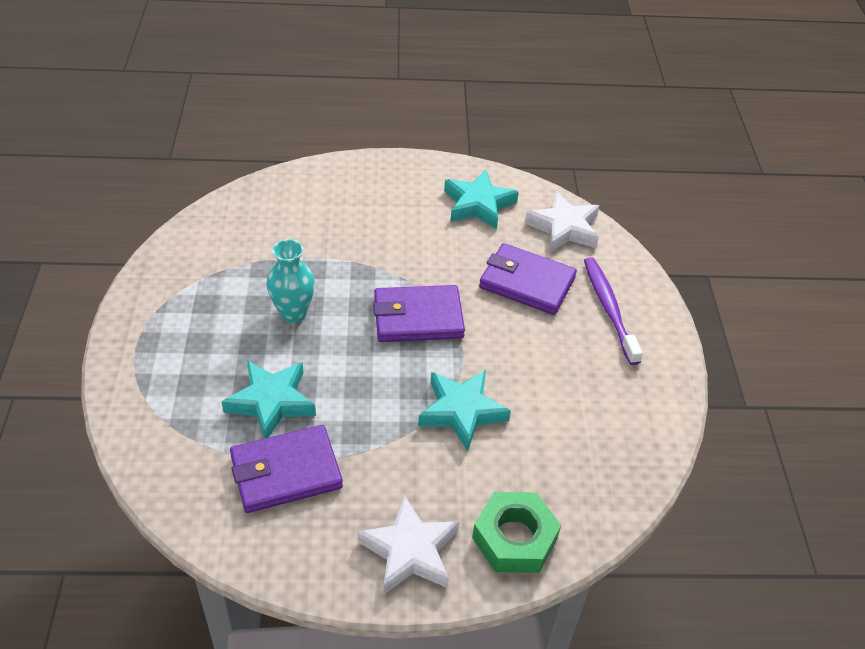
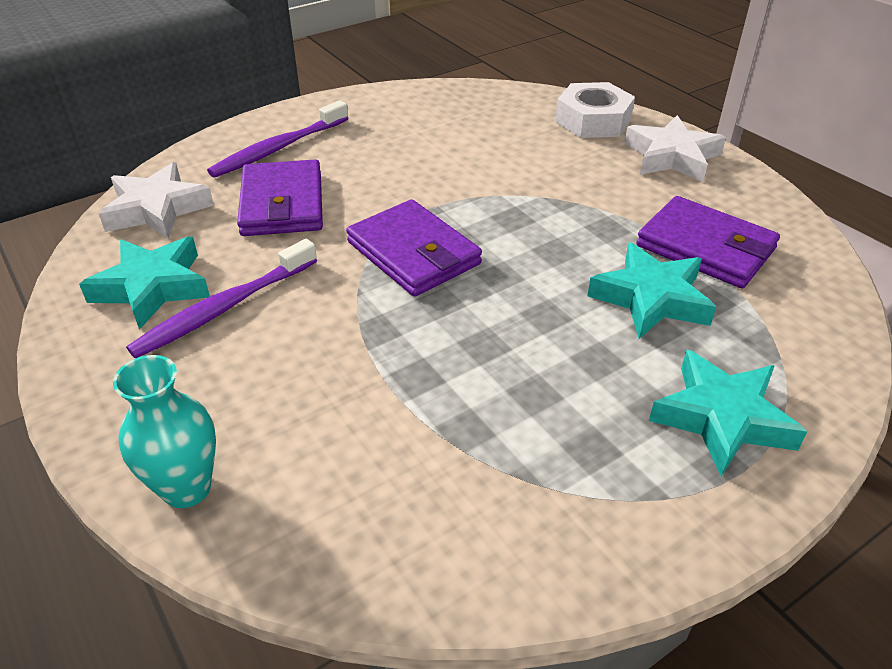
camera: 120 degrees left, 5 degrees down
turquoise vase [266,239,315,323] -> turquoise vase moved to [113,355,216,508]
turquoise star [418,370,511,451] -> turquoise star moved to [649,350,807,476]
green nut [472,492,561,573] -> white nut [555,82,635,138]
none -> purple toothbrush [126,239,317,358]

